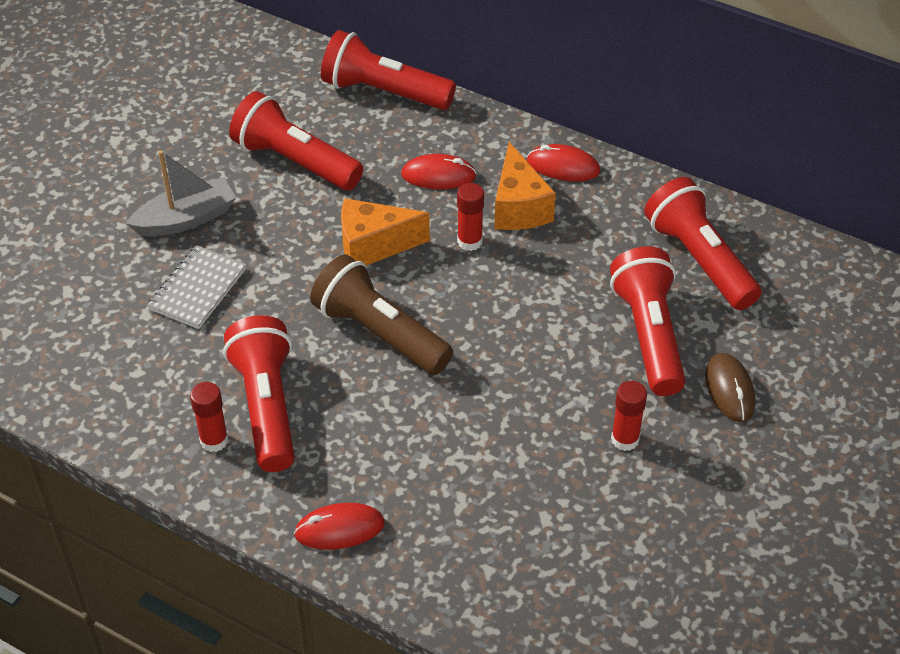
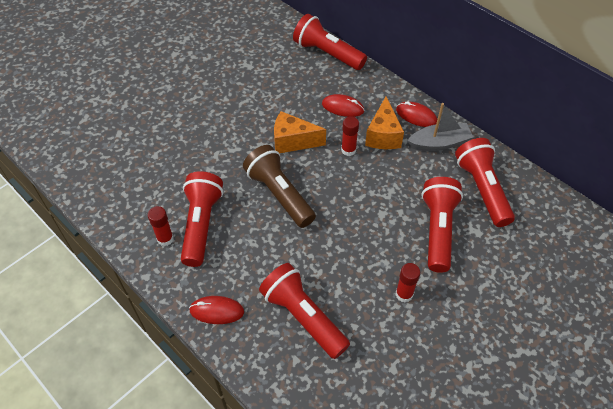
camera: 15 degrees right, 5 degrees up
grey boat [126,150,236,237] -> grey boat moved to [407,103,473,151]
grey notebook [147,245,247,329] -> none
red flashlight [229,91,363,190] -> red flashlight moved to [259,263,350,359]
brown mouse [705,353,755,422] -> none

